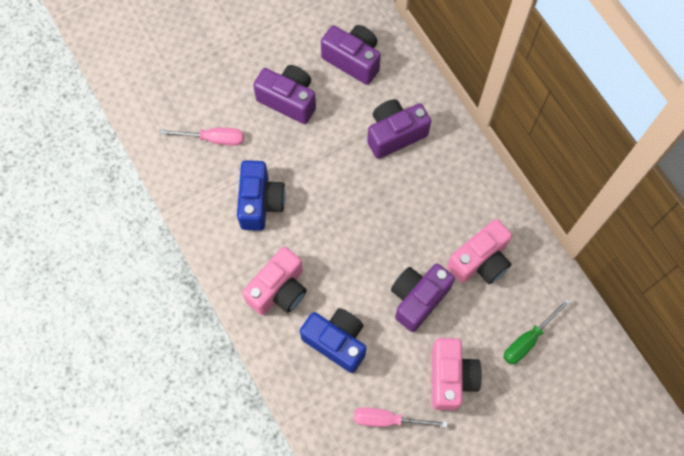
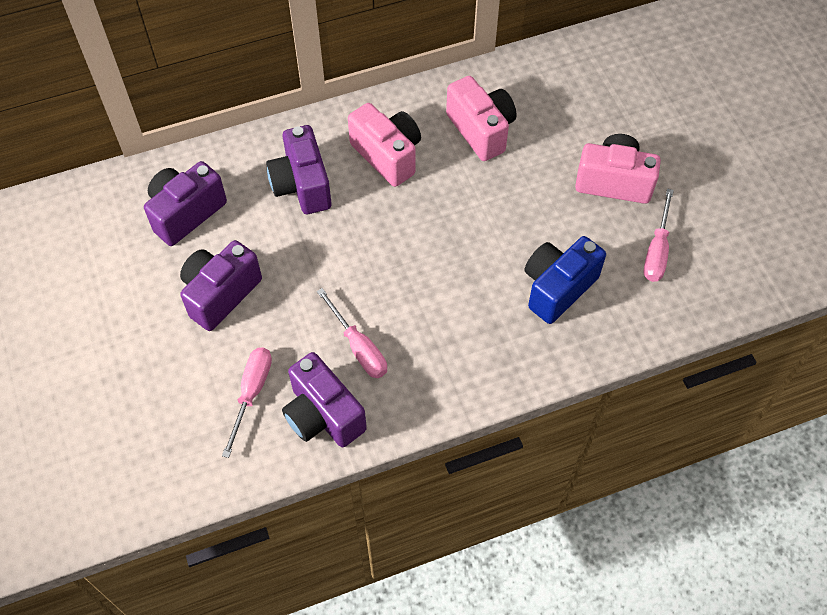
camera: 80 degrees left, 10 degrees down
blue camera [237,160,286,231] -> pink screwdriver [317,288,387,378]
pink camera [242,247,307,315] -> pink camera moved to [348,103,421,187]
purple camera [391,263,455,332] -> purple camera moved to [282,352,367,447]
green screwdriver [503,298,571,365] -> none

